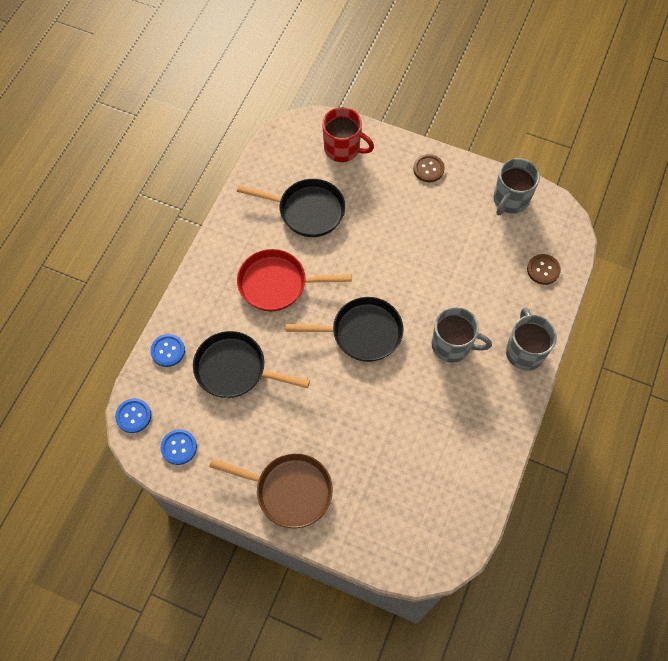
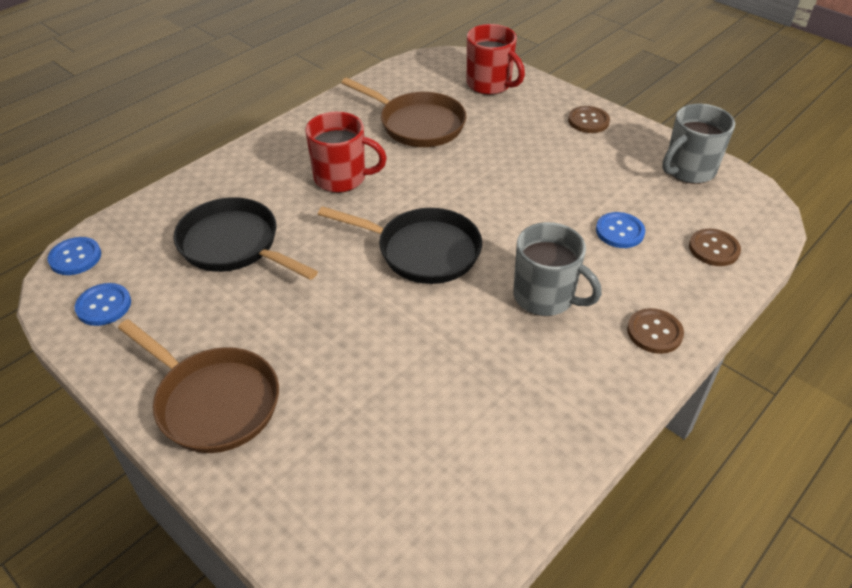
camera: 20 degrees right, 20 degrees down
blue button [150,334,185,367] -> blue button moved to [596,212,645,248]
black pan [237,179,346,237] -> brown pan [341,78,466,147]
red pan [237,249,352,311] -> red mug [305,112,387,193]
grey mug [506,307,557,370] -> brown button [627,308,684,354]

